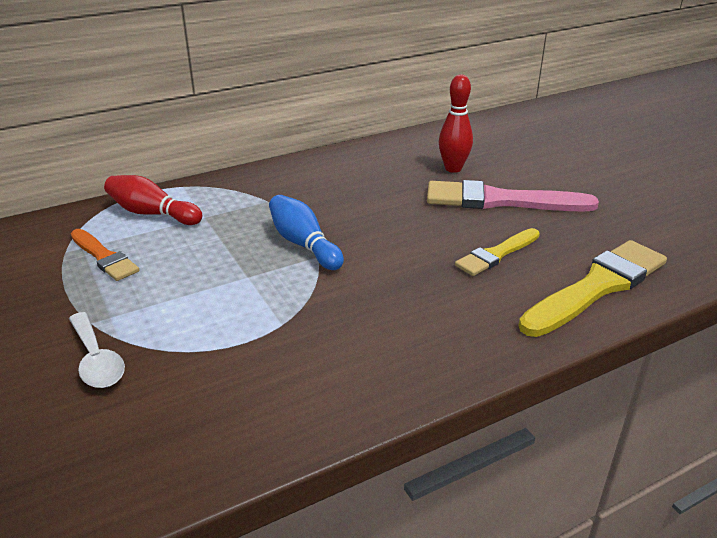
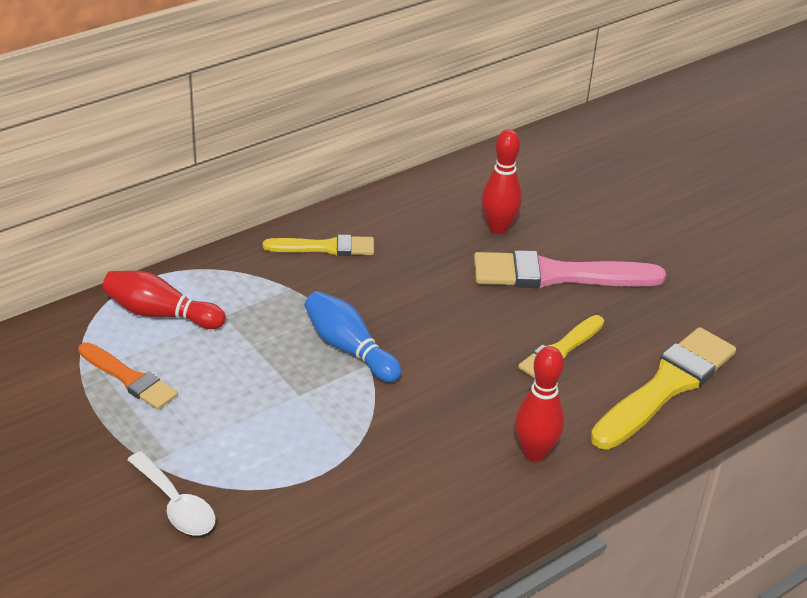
camera: 10 degrees left, 5 degrees up
none -> yellow brush [263,234,374,256]
none -> red bowling pin [515,346,564,462]

